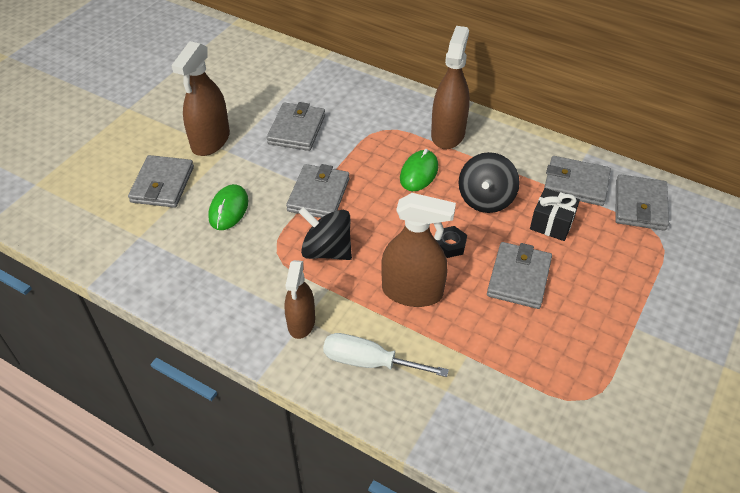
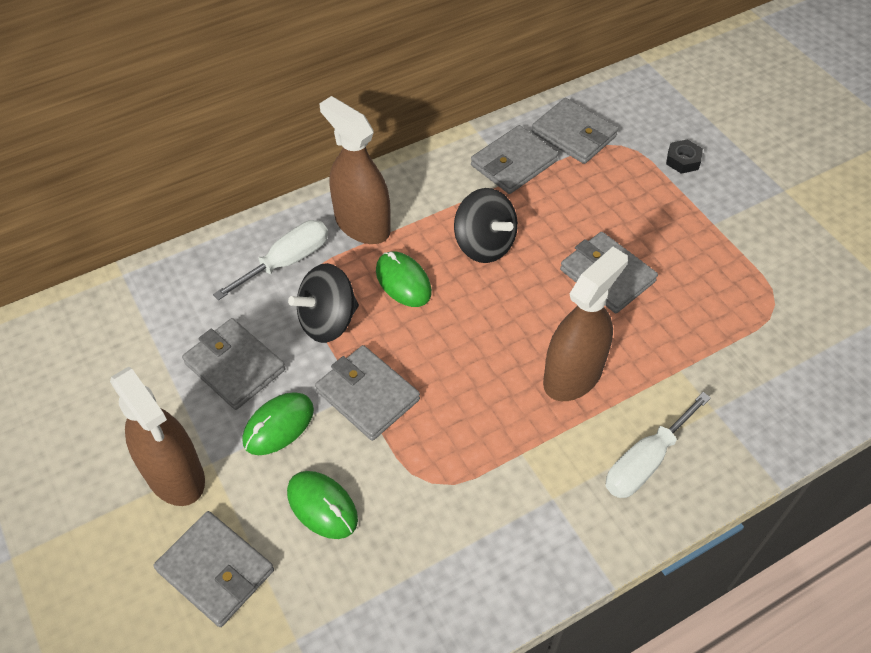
camera: 60 degrees left, 5 degrees up
brown spray bottle [284,260,315,339] -> none
black spinning top [299,207,352,260] -> black spinning top moved to [288,263,359,343]
black nut [435,226,467,258] -> black nut moved to [666,139,703,174]
black gift [530,188,580,241] -> none
none -> white screwdriver [213,220,328,300]
none -> green mouse [242,392,314,455]

